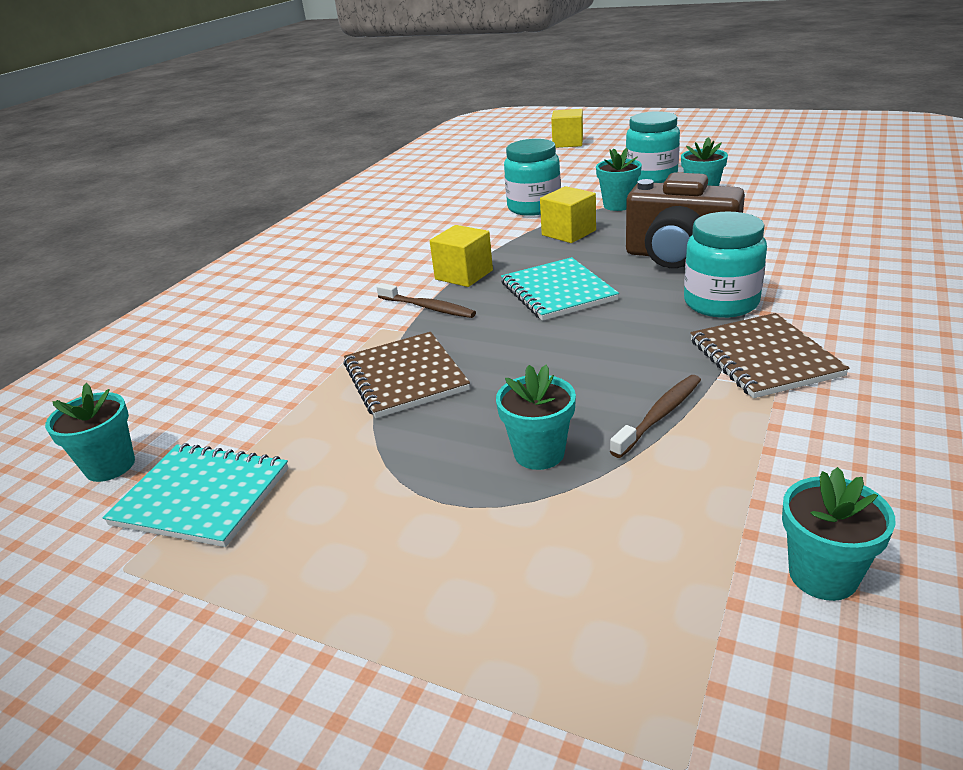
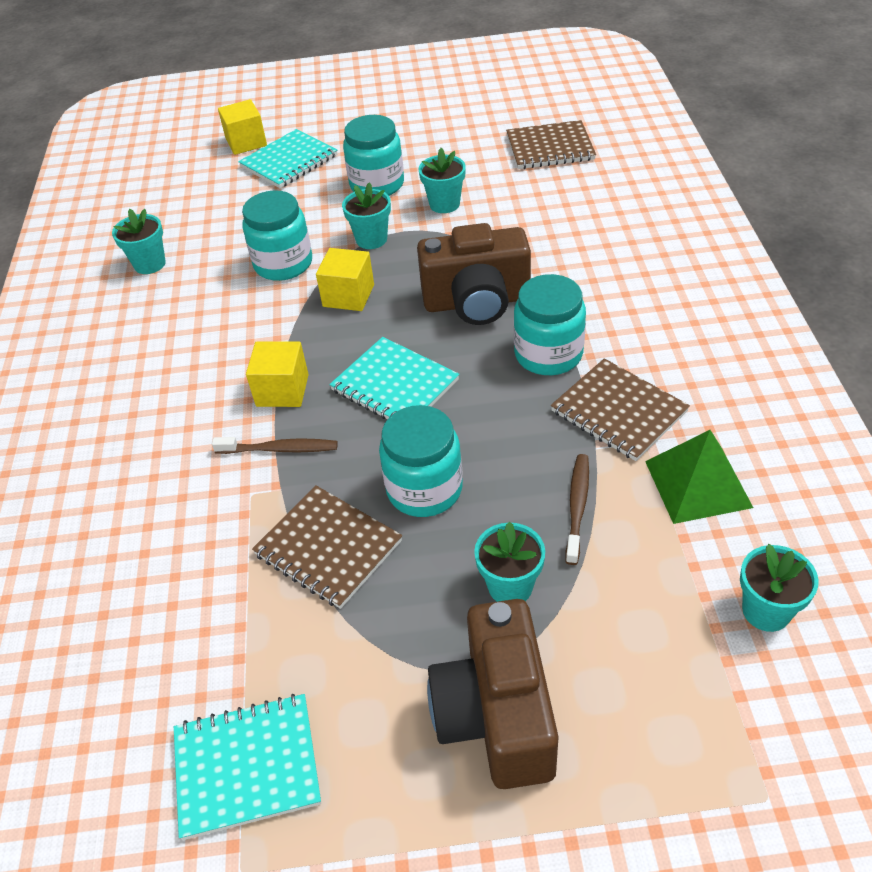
camera: 30 degrees left, 15 degrees up
turquoise flower pot [45,383,135,482] -> turquoise flower pot moved to [112,209,166,274]
none -> turquoise notebook [238,129,337,188]
none -> turquoise jar [379,405,463,517]
none -> brown camera [427,599,559,789]
none -> brown notebook [506,120,596,169]
none -> green pyramid [645,430,753,524]

